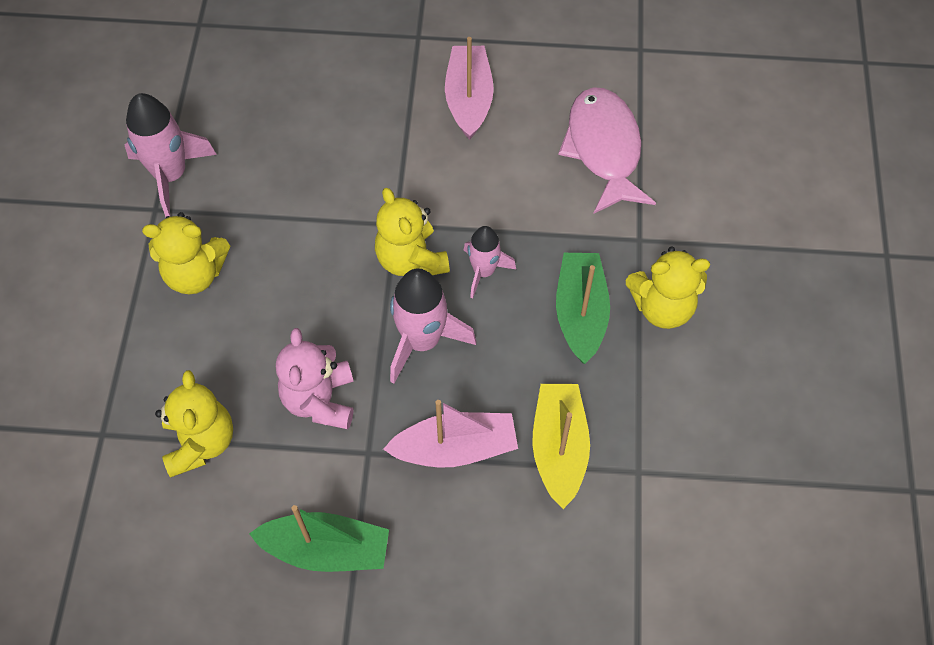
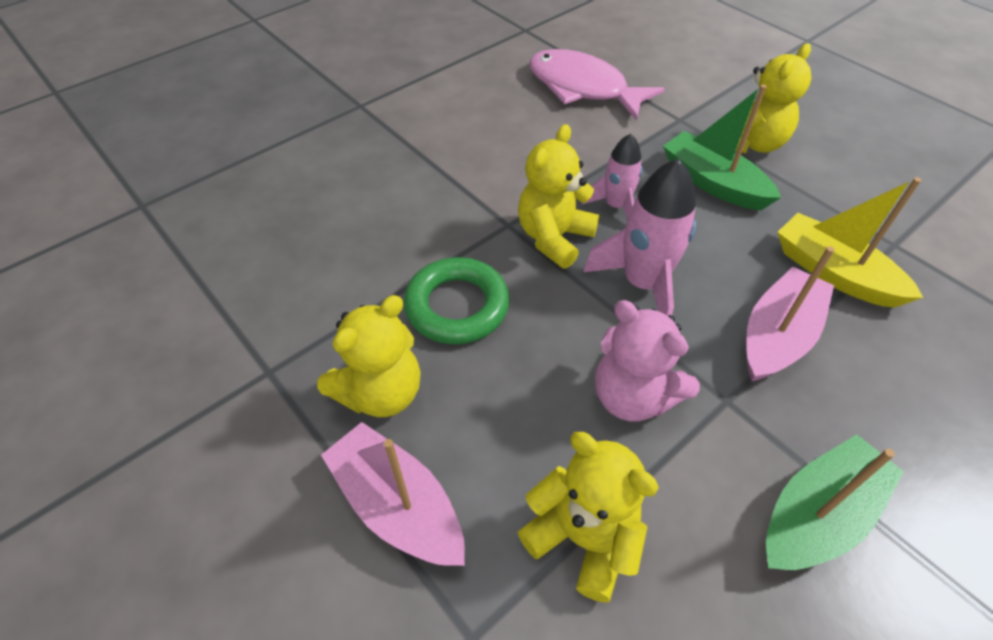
camera: 45 degrees left, 10 degrees down
pink rocket [125,93,217,217] -> none
yellow teddy bear [375,188,450,276] -> yellow teddy bear turned 105 degrees clockwise [518,124,599,269]
pink boat [445,37,494,140] -> pink boat moved to [321,422,465,566]
none -> green ring [404,257,509,344]

